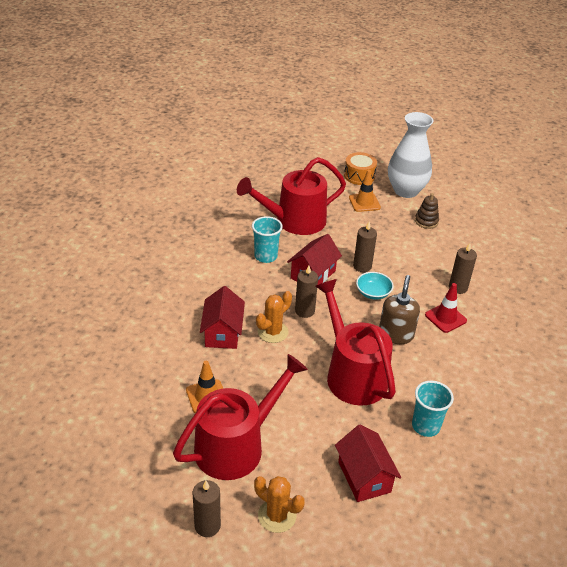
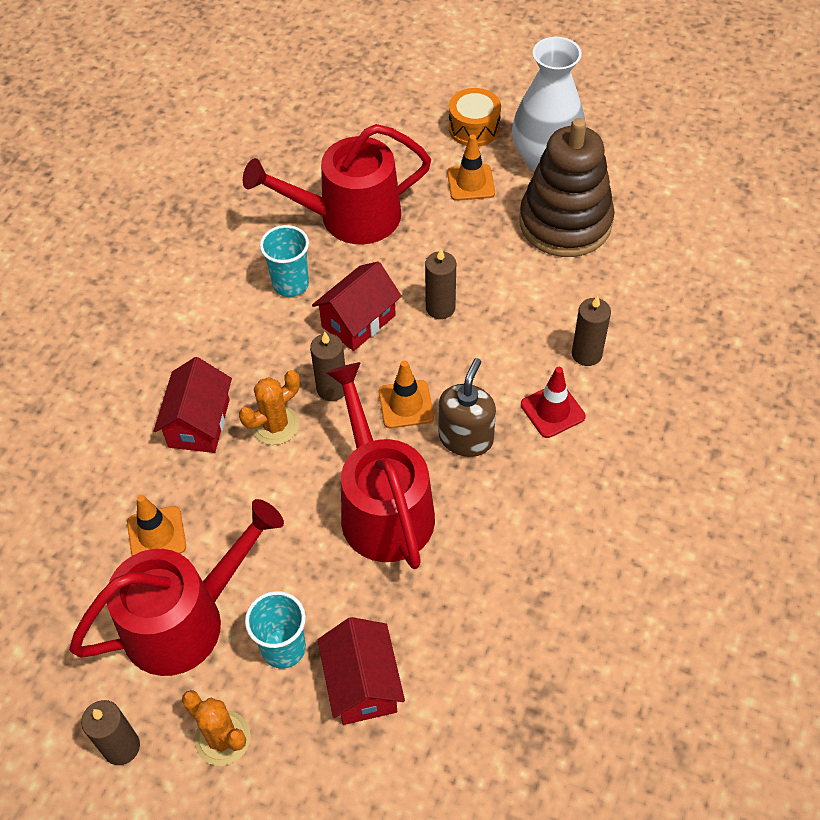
camera: 10 degrees right, 15 degrees up
turquoise bowl [356,272,394,300] -> none
turquoise cup [412,381,454,437] -> turquoise cup moved to [245,591,306,669]
brown stacking toy [415,193,439,229] -> brown stacking toy [519,118,614,257], size x2.40
none -> orange traffic cone [379,360,434,428]

